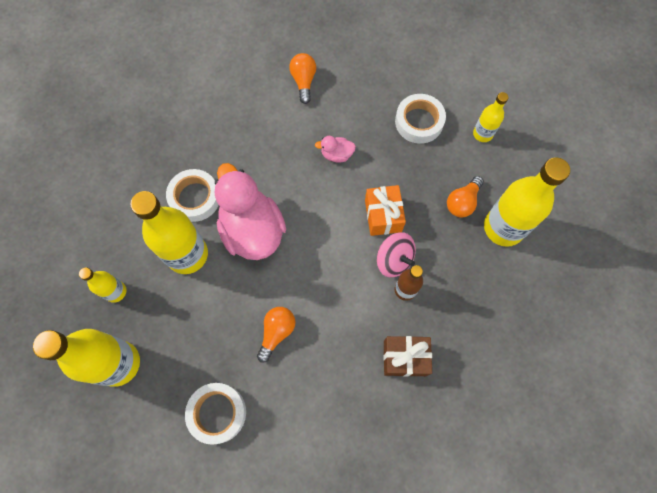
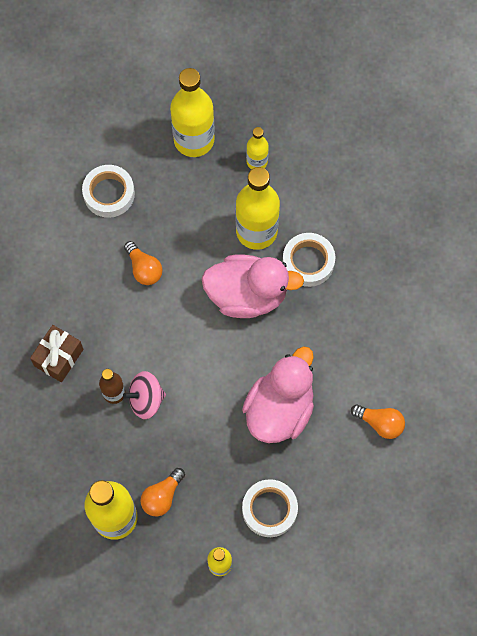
camera: 120 degrees right, 0 degrees up
pink duck [315,136,356,163] -> pink duck [242,346,314,443], size x2.33
orange gift [365,185,406,236] -> none
orange light bulb [447,176,484,218] -> orange light bulb turned 120 degrees counterclockwise [141,468,185,517]

